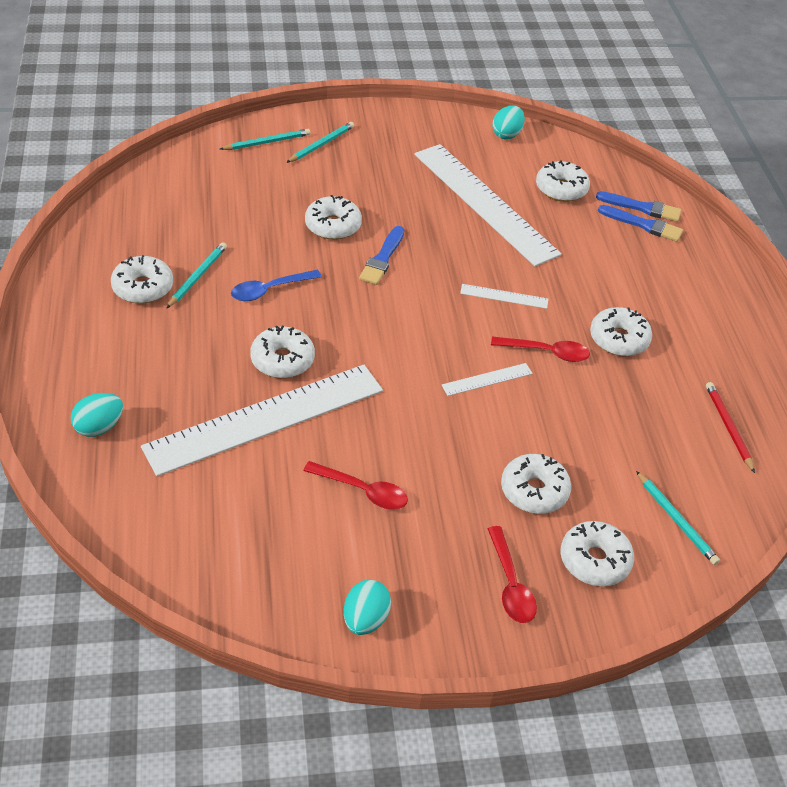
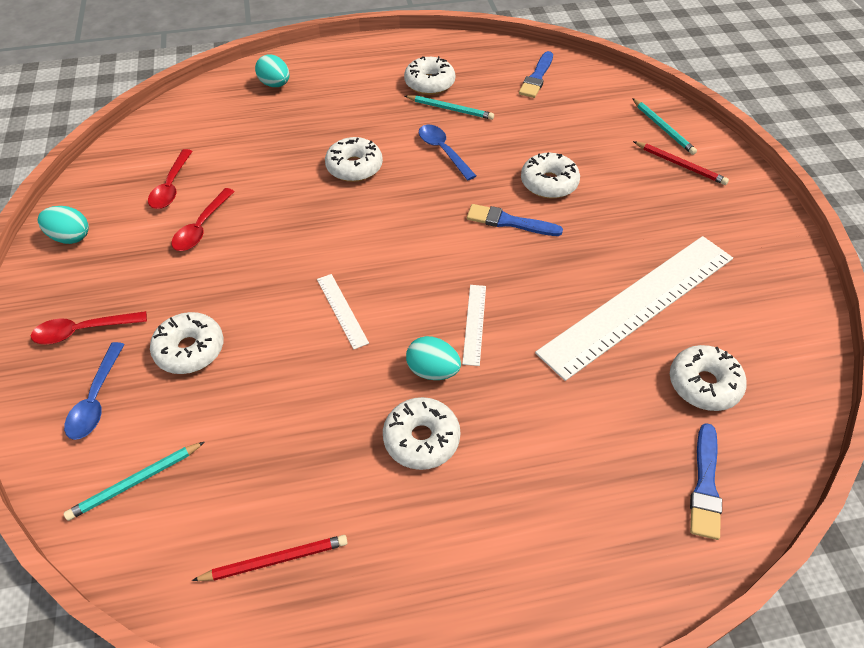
camera: 90 degrees right, 5 degrees up
white ruler [141,365,383,476] -> none
turquoise pencil [286,122,354,163] -> red pencil [633,141,729,185]
red spoon [491,337,590,362] -> red spoon moved to [148,149,193,209]
turquoise egg [492,105,525,139] -> turquoise egg moved to [406,336,461,380]
white donut [561,521,634,586] -> blue spoon [64,342,125,440]
blue brush [598,205,683,242] -> blue brush moved to [519,51,553,98]

